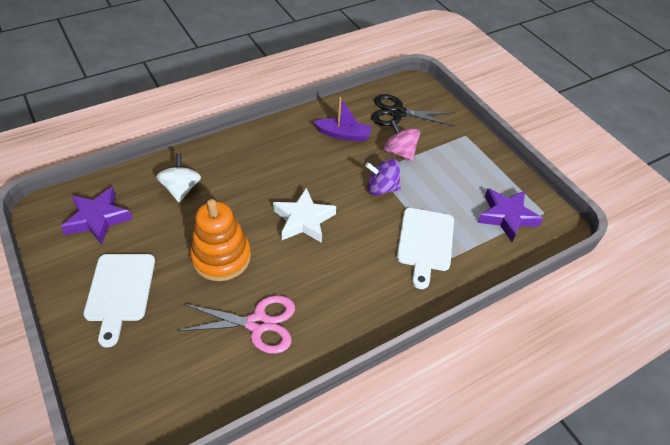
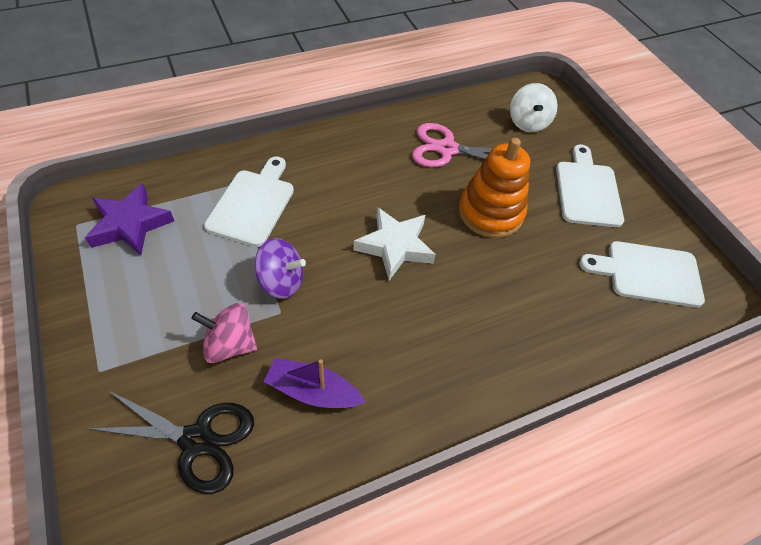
camera: 175 degrees left, 5 degrees up
purple star [61,187,133,245] -> white cutting board [579,241,705,308]
white spinning top [156,153,201,202] -> white spinning top moved to [510,83,558,132]
pink spinning top [384,120,420,161] -> pink spinning top turned 135 degrees clockwise [191,303,257,363]

